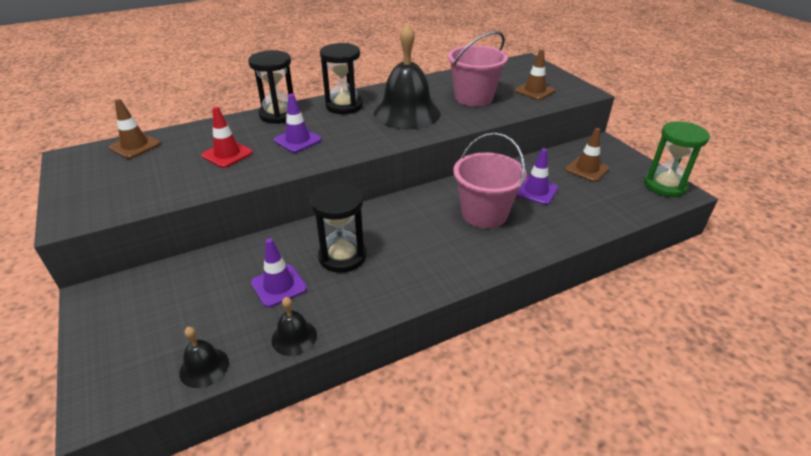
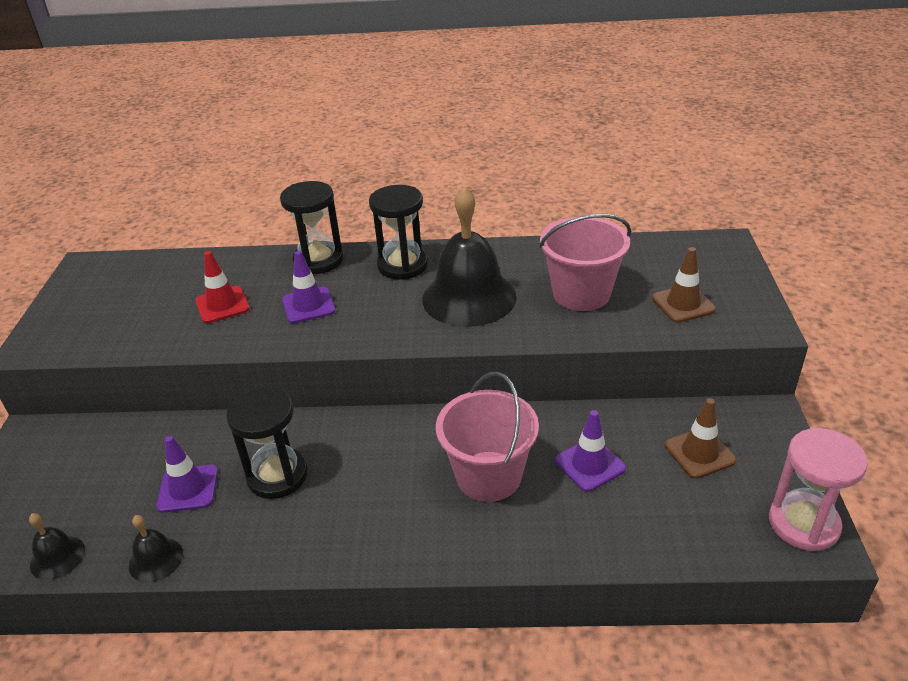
camera: 30 degrees right, 0 degrees up
brown traffic cone [109,99,161,159] -> none
green hourglass [644,121,710,197] -> pink hourglass [769,428,868,551]

